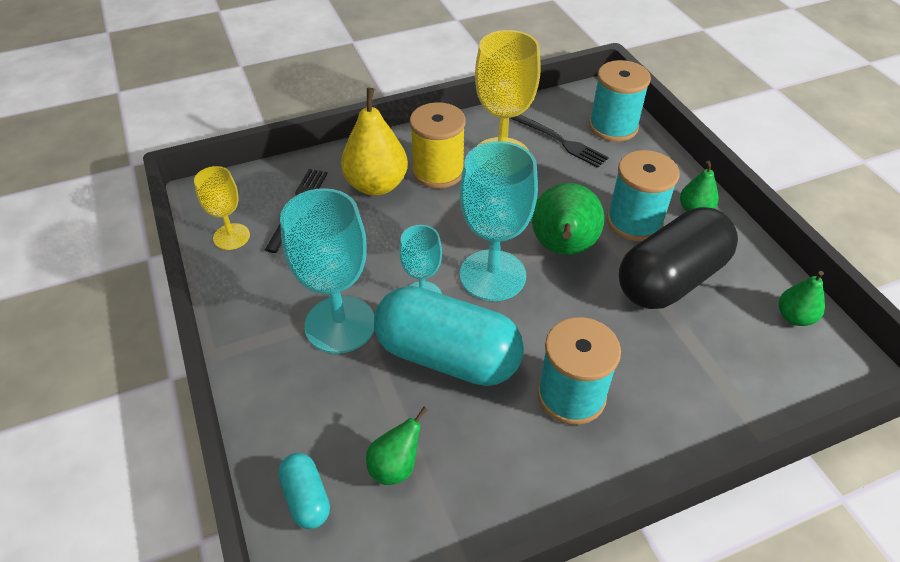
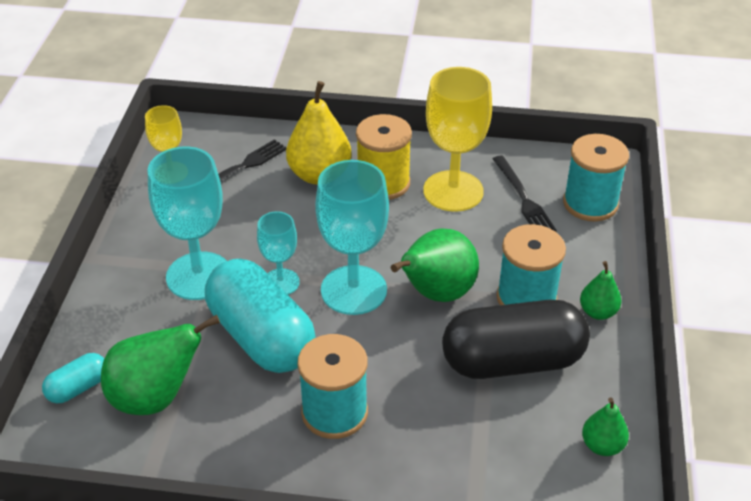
camera: 30 degrees right, 5 degrees down
turquoise capsule [278,453,330,529] -> turquoise capsule turned 45 degrees clockwise [42,353,104,403]
green pear [366,407,428,485] -> green pear [101,315,220,415], size x1.83

